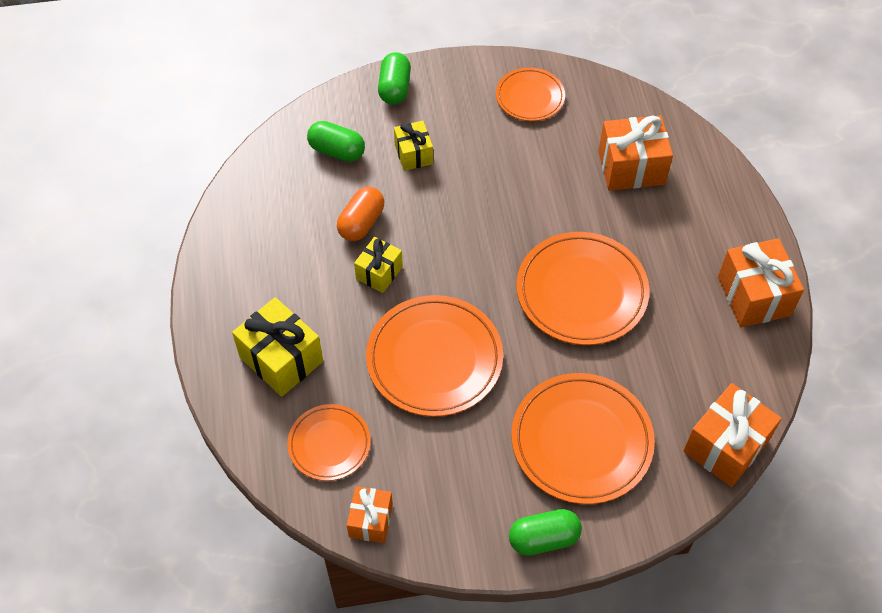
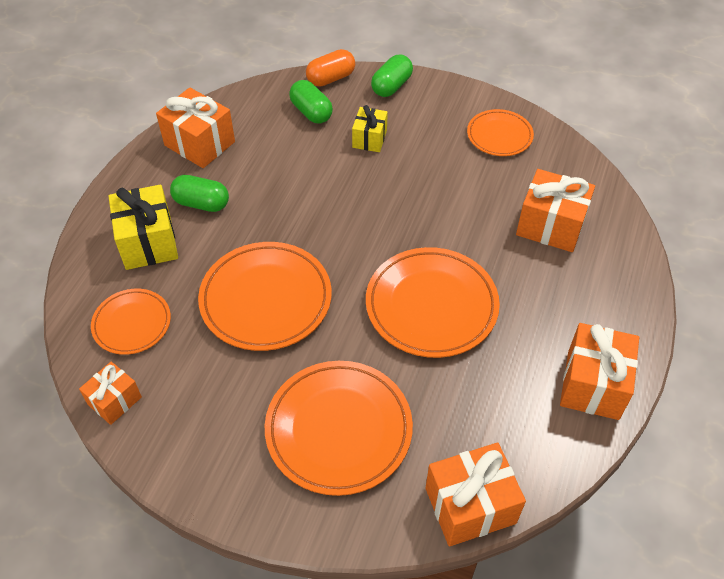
camera: 30 degrees right, 5 degrees down
orange capsule [337,187,384,241] -> orange capsule moved to [306,49,355,87]
yellow gift [354,237,403,293] -> none
green capsule [509,509,582,556] -> green capsule moved to [170,175,229,212]
none -> orange gift [156,87,235,168]

